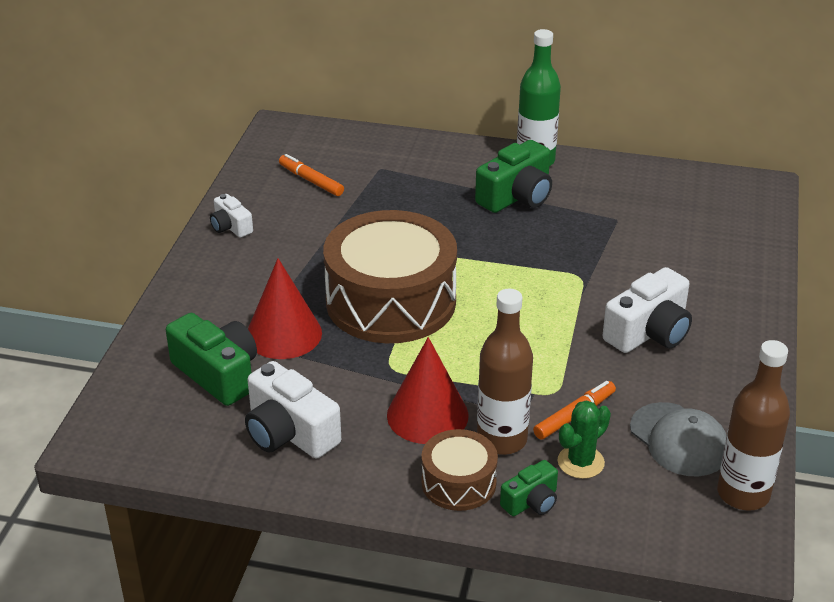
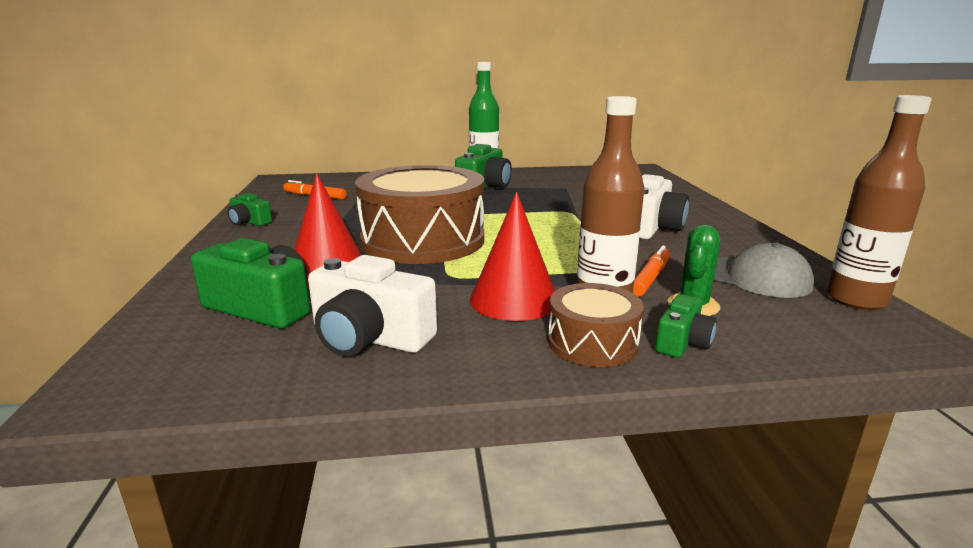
camera: 20 degrees left, 15 degrees down
white camera [210,194,253,238] -> green camera [228,193,272,226]

